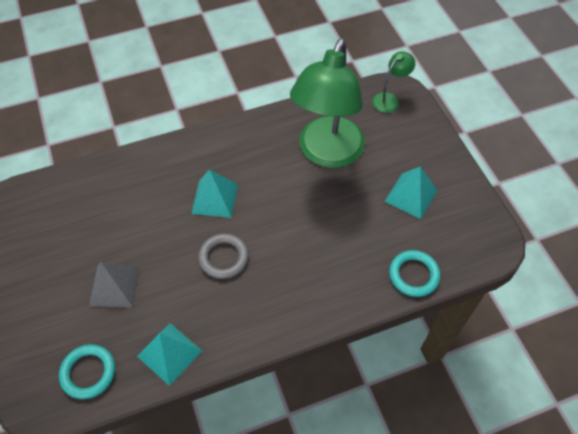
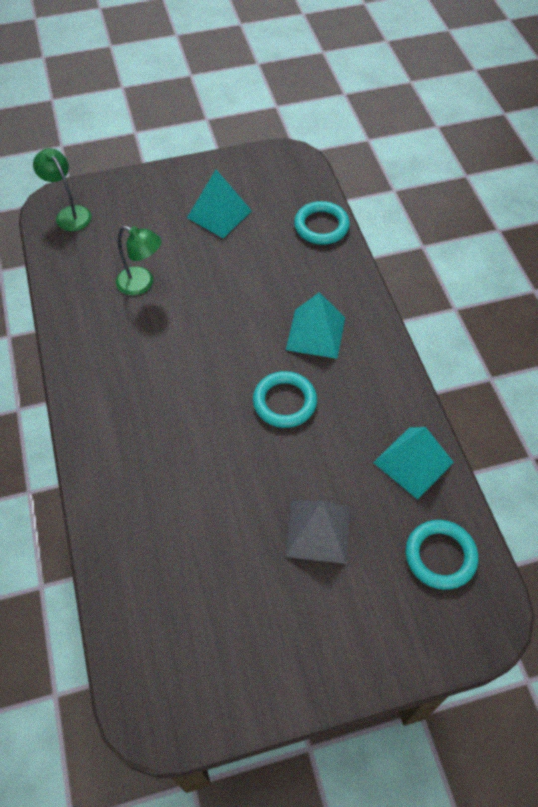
camera: 85 degrees left, 0 degrees up
turquoise pyramid [191,170,238,218] -> turquoise pyramid moved to [286,292,345,359]
grey ring [198,233,248,279] -> turquoise ring [253,371,317,428]
green lamp [290,38,365,168] -> green lamp [116,226,162,295], size x0.43

